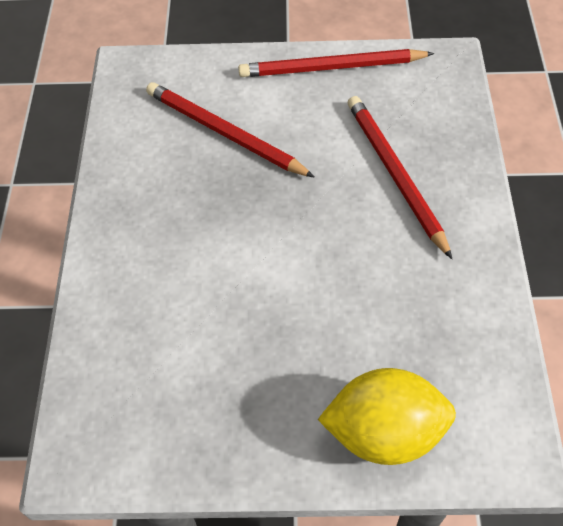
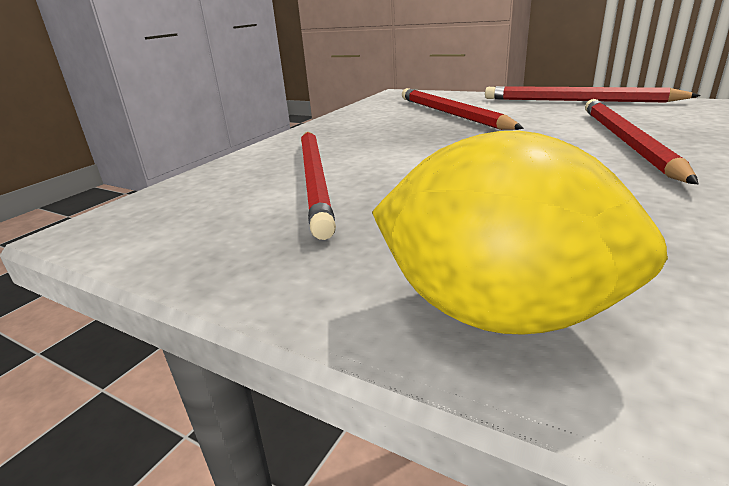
camera: 30 degrees right, 30 degrees down
none -> red pencil [301,132,336,240]

